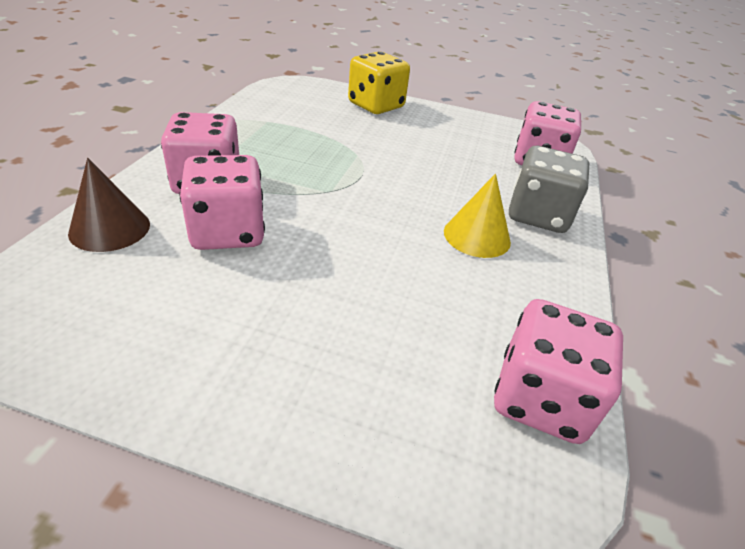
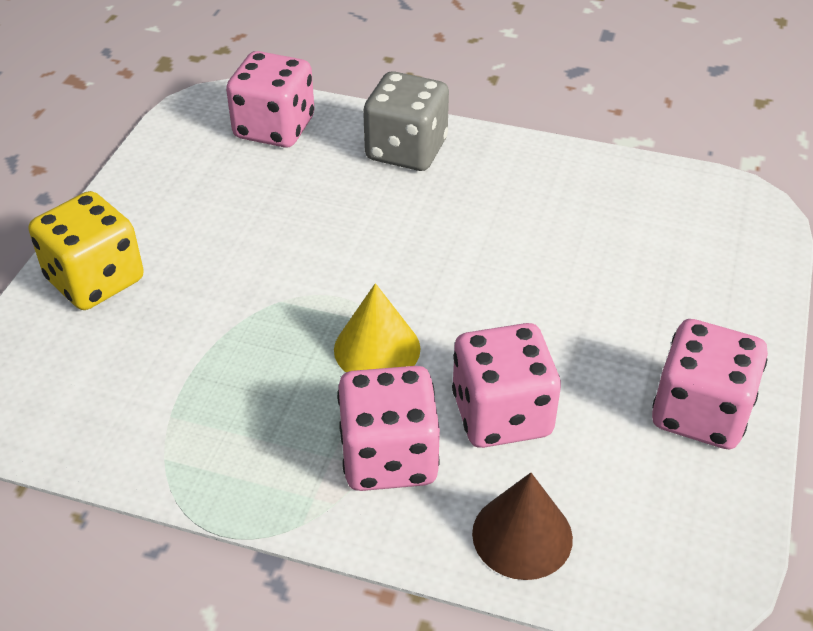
camera: 85 degrees left, 5 degrees up
yellow cone [444,173,511,258] -> yellow cone moved to [334,283,421,372]
pink dice [494,299,623,444] -> pink dice moved to [652,319,768,449]

